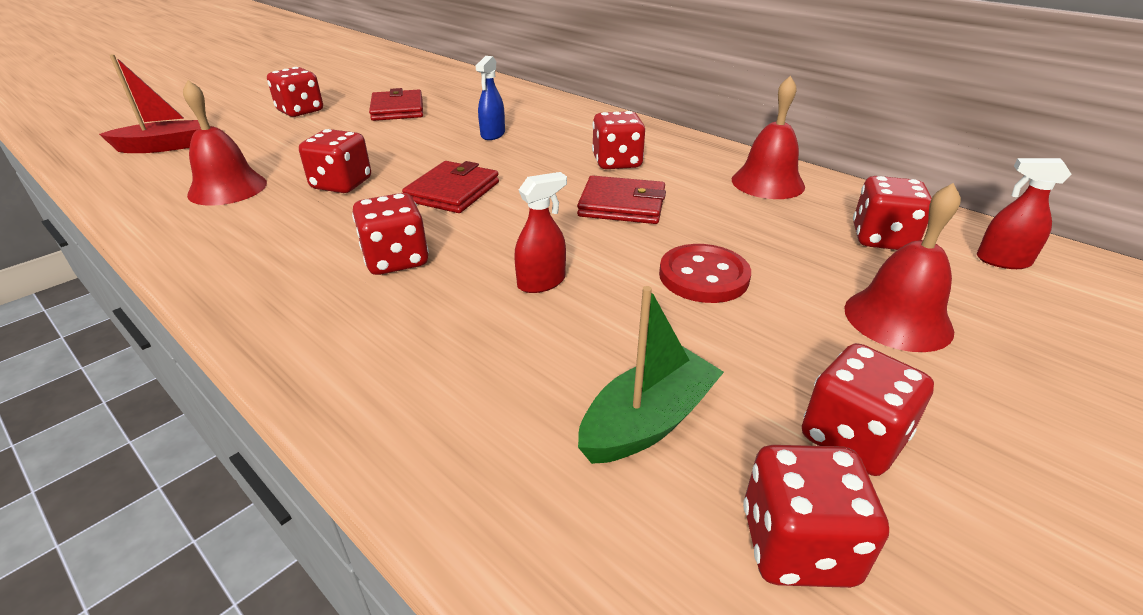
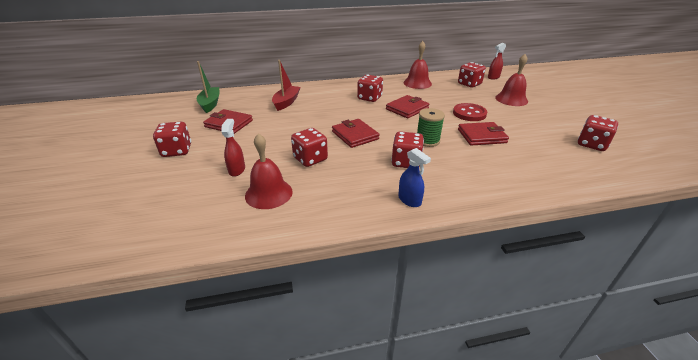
camera: 55 degrees left, 0 degrees up
red boat [99,54,201,153] -> red boat moved to [272,60,301,111]
blue spray bottle [476,56,505,140] -> blue spray bottle moved to [398,148,431,207]
red spray bottle [514,172,567,293] -> red spray bottle moved to [221,119,245,177]
green boat [578,286,724,464] -> green boat moved to [197,61,220,113]
red dice [802,343,934,476] -> none
none -> green spool [417,108,445,147]
none -> red wallet [458,122,509,146]

